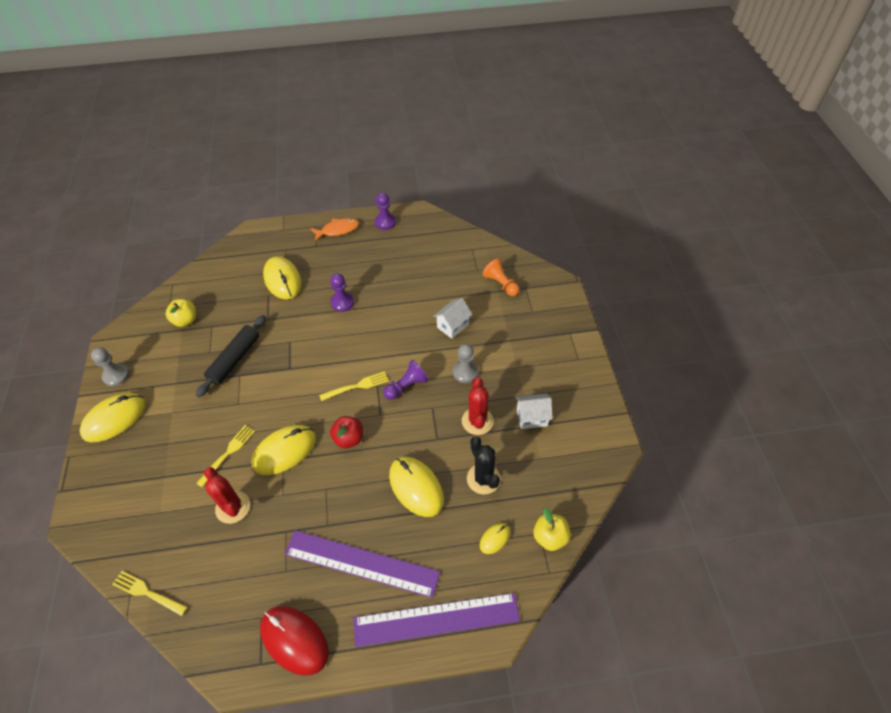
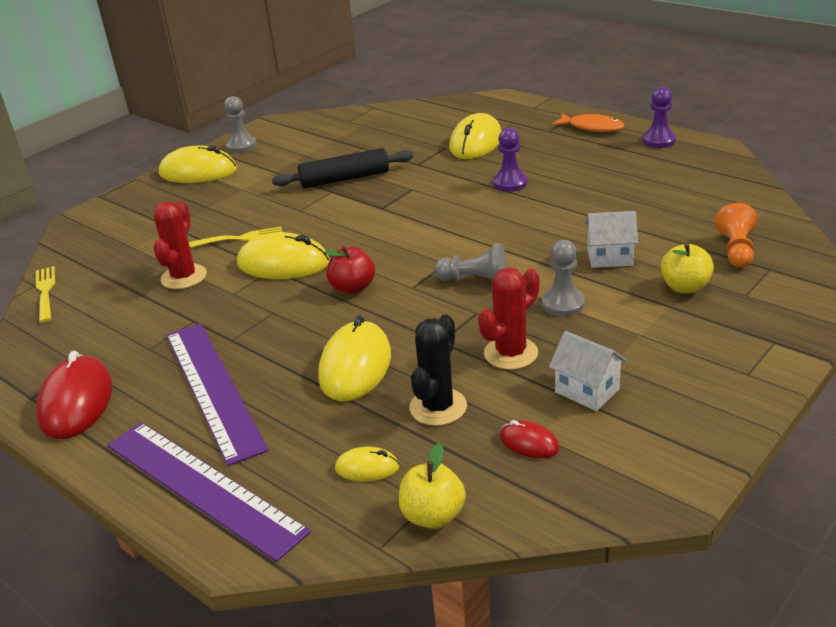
camera: 50 degrees right, 20 degrees down
yellow apple [166,299,196,327] -> yellow apple moved to [660,243,714,294]
yellow fork [319,371,389,401] -> none
purple pawn [383,360,428,400] -> grey pawn [434,243,507,281]
none -> red mouse [500,420,560,459]

